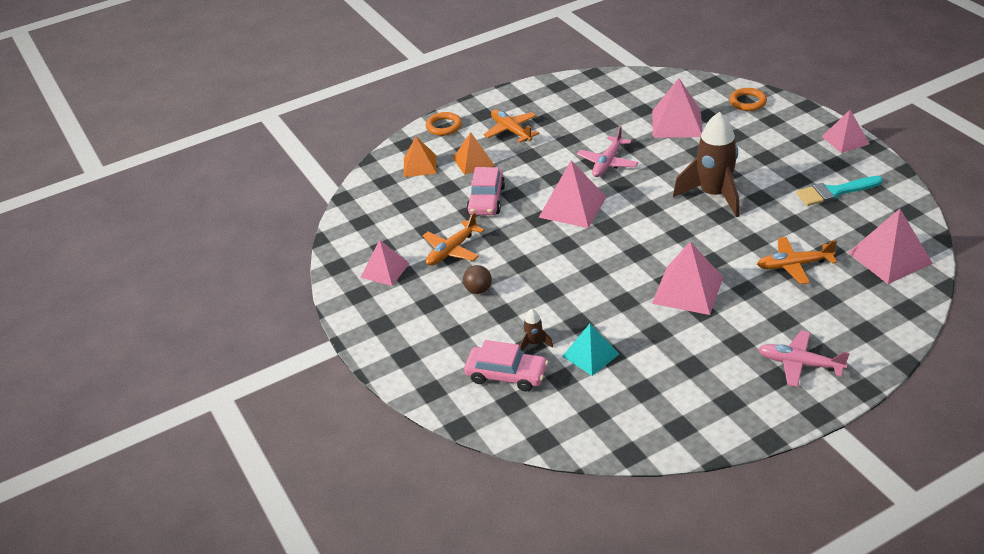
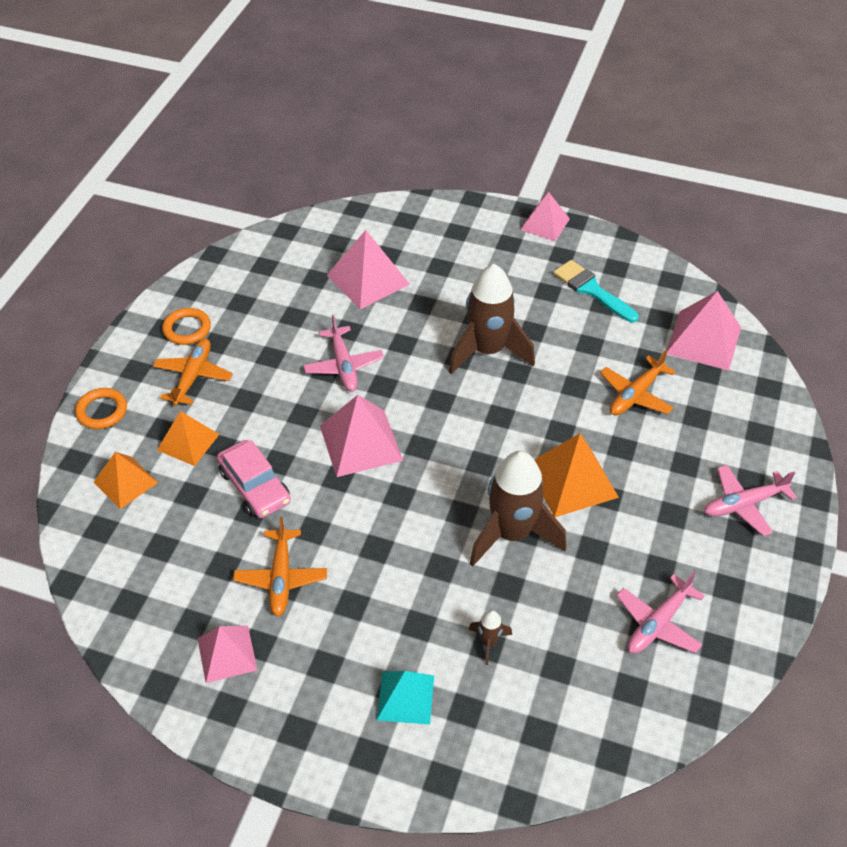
camera: 45 degrees left, 10 degrees up
brown ball [463,265,492,294] -> none
pink car [464,340,548,392] -> none
orange plane [484,109,539,143] -> orange plane turned 90 degrees clockwise [153,339,233,406]
turquoise pyramid [562,324,619,376] -> turquoise pyramid moved to [377,671,434,725]
pink pyramid [652,241,723,315] -> orange pyramid [534,433,619,517]
orange ring [729,88,767,111] -> orange ring moved to [162,308,211,345]
turquoise brush [796,176,883,206] -> turquoise brush turned 105 degrees clockwise [553,260,638,323]
none -> brown rocket [470,451,567,566]
none -> pink plane [616,572,705,654]

